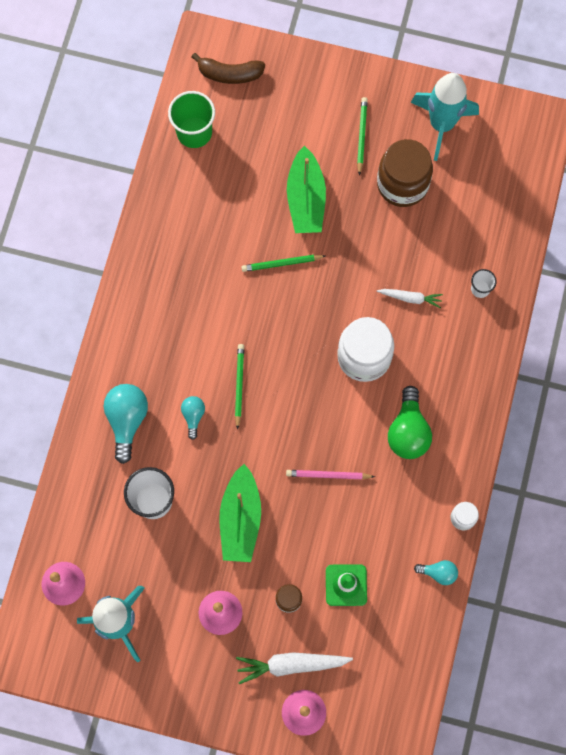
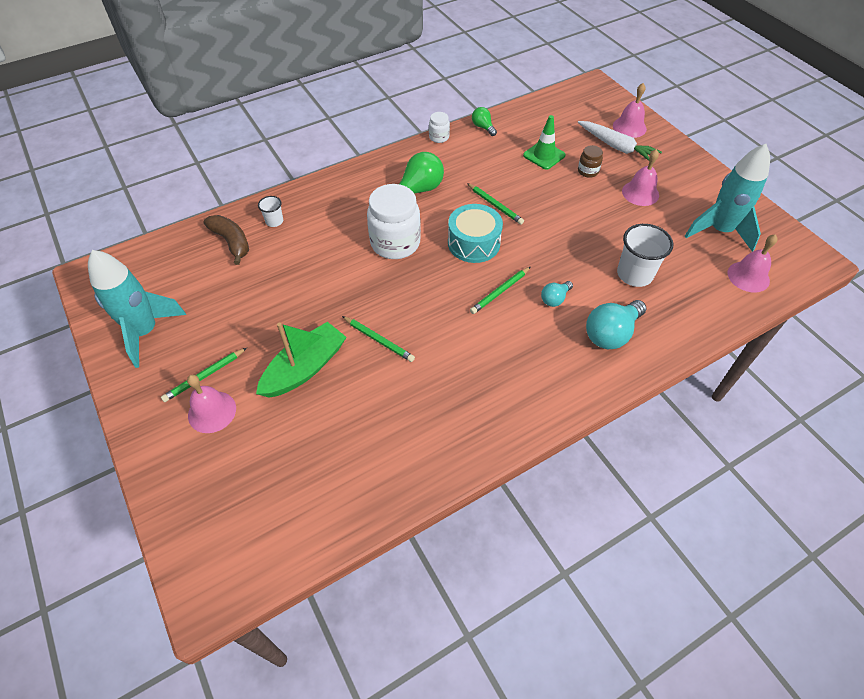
camera: 135 degrees left, 20 degrees down
green cup [168,91,215,148] -> none
brown banana [192,53,265,84] -> brown banana moved to [204,215,249,265]
green boat [219,464,261,562] -> none
pink pencil [286,470,375,479] -> green pencil [467,183,524,225]
brown jar [377,139,433,207] -> none
white carrot [377,289,443,308] -> none
turquoise light bulb [414,560,458,585] -> green light bulb [472,107,497,136]
none -> pink bell [187,375,236,433]
none -> turquoise drum [448,204,503,263]

